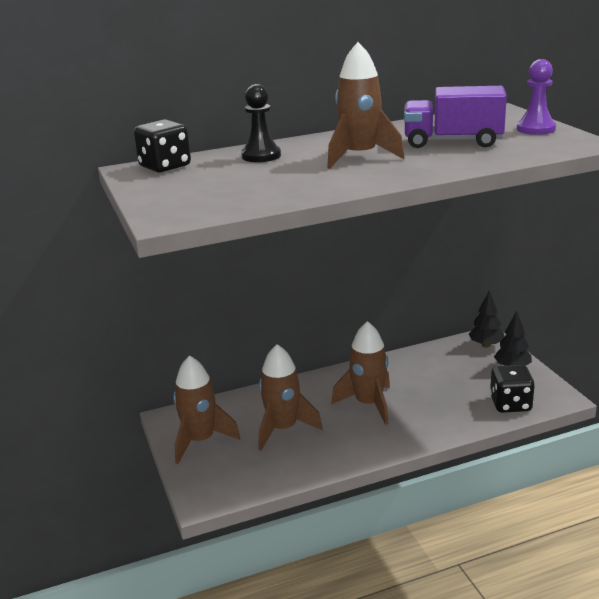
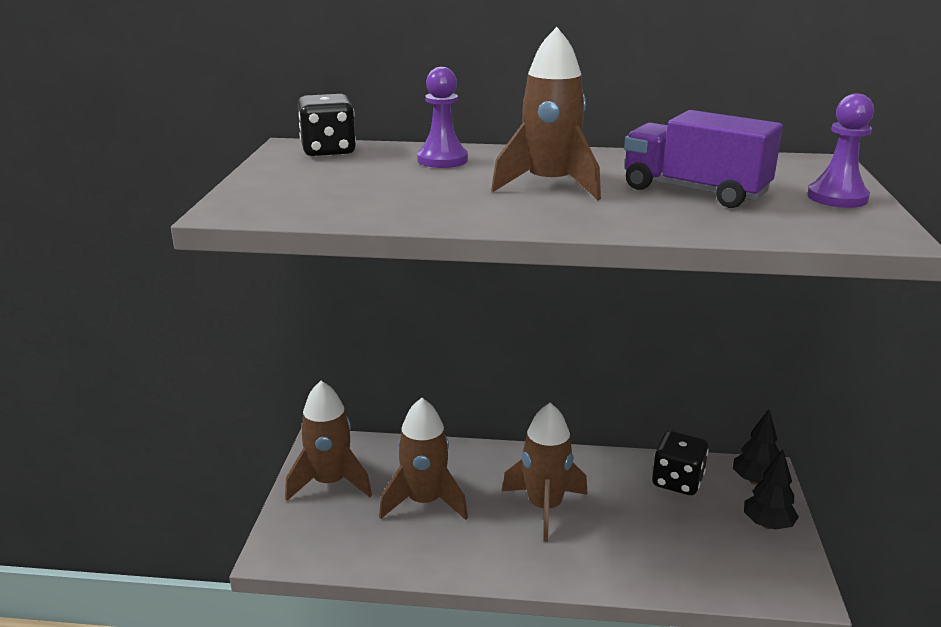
camera: 25 degrees right, 0 degrees up
black pawn [241,84,281,162] -> purple pawn [417,67,468,168]
black dice [490,365,535,413] -> black dice moved to [652,431,709,495]

